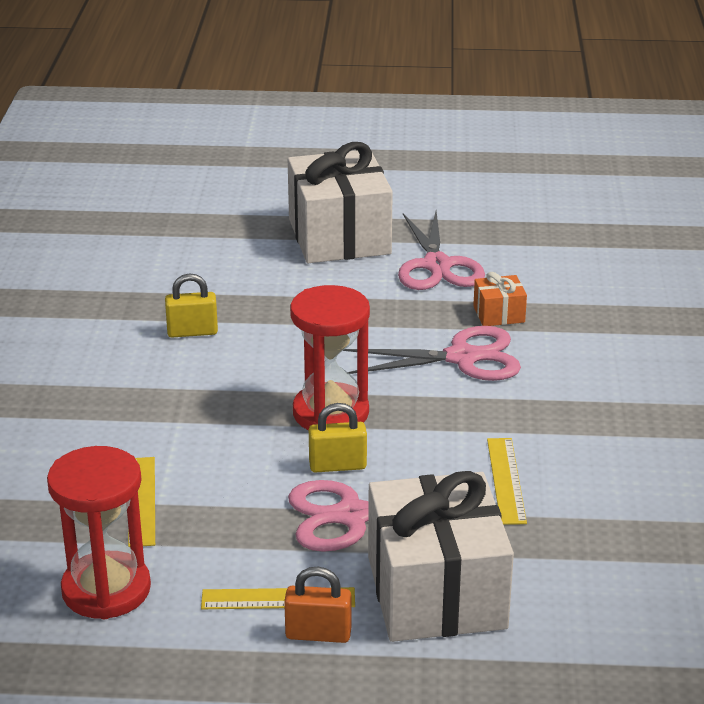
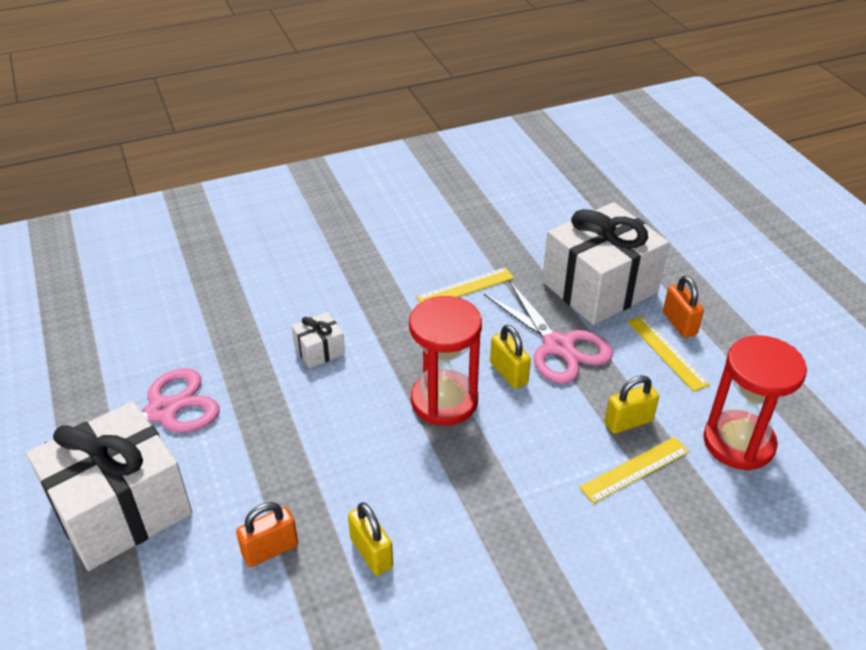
camera: 115 degrees left, 10 degrees up
pink scissors [343,326,521,381] -> white gift [292,312,345,368]
orange gift [473,272,527,326] -> none
none -> orange padlock [236,502,298,567]
none -> yellow padlock [605,375,659,434]

